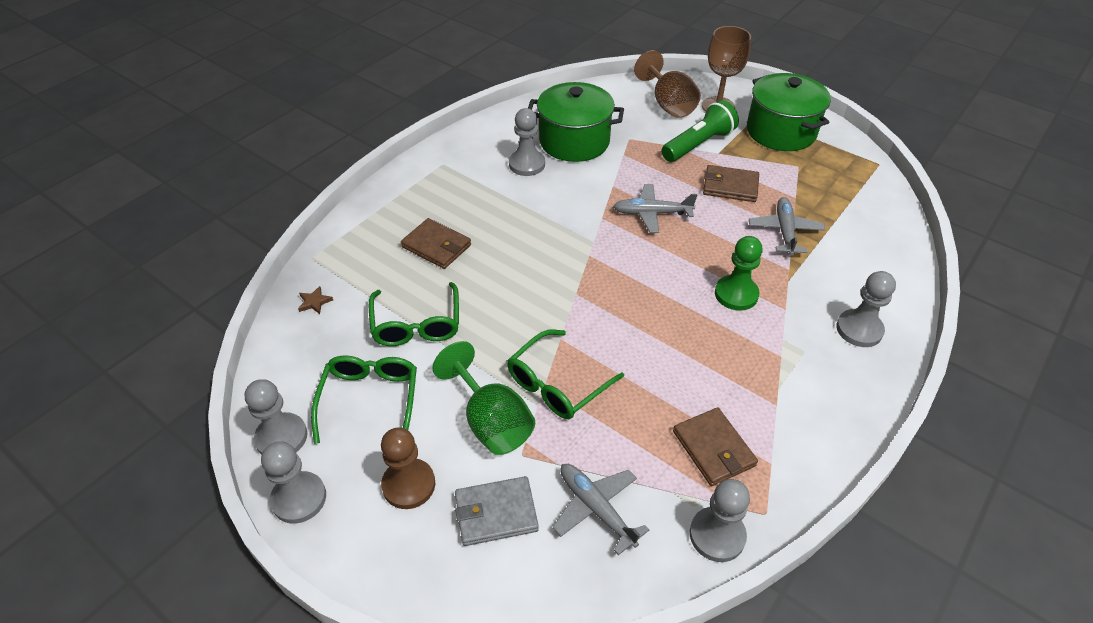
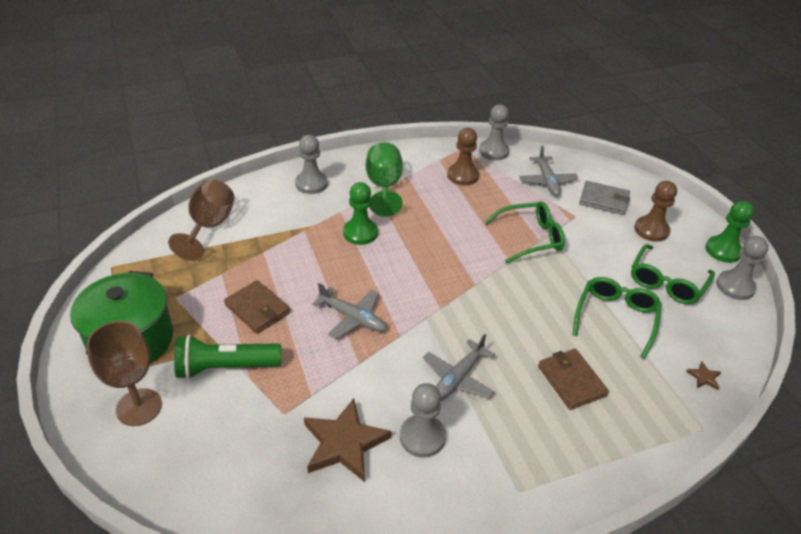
camera: 150 degrees left, 5 degrees down
grey pawn [261,441,326,524] -> green pawn [705,201,754,263]
green goblet [432,341,535,455] -> green goblet moved to [366,142,403,217]
green pot [528,82,624,162] -> brown star [304,398,392,482]
brown goblet [634,50,701,118] -> brown goblet moved to [168,179,235,261]
brown wallet [673,407,758,486] -> brown pawn [447,128,479,186]
grey plane [749,197,825,256] -> grey plane moved to [423,334,495,401]

